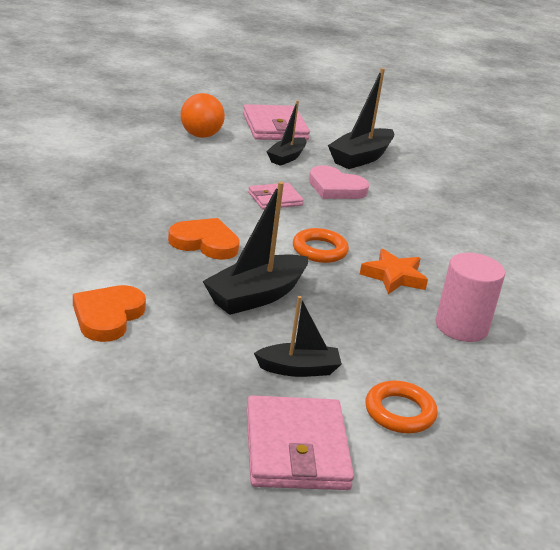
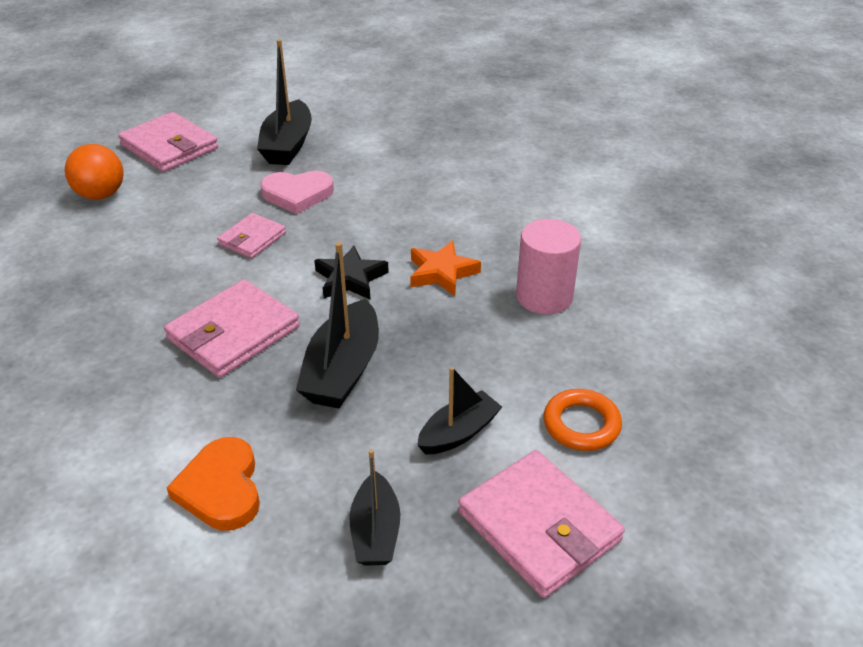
camera: 30 degrees left, 10 degrees up
orange heart [168,218,240,260] -> pink wallet [164,279,300,378]
black boat [266,100,307,166] -> black boat moved to [349,449,401,566]
orange ring [293,228,349,263] -> black star [314,245,389,300]

